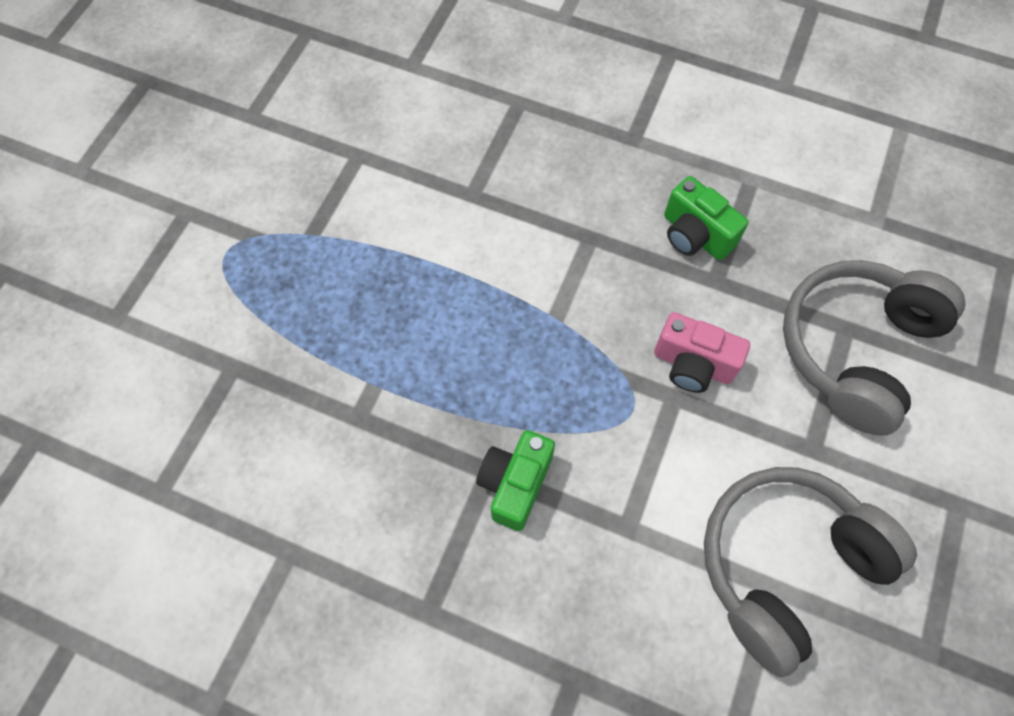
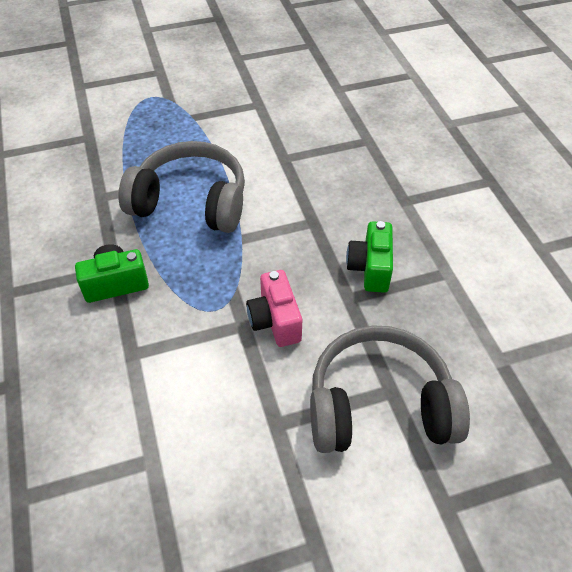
camera: 50 degrees right, 15 degrees down
grey headphones [704,467,917,677] -> grey headphones moved to [118,141,245,233]

